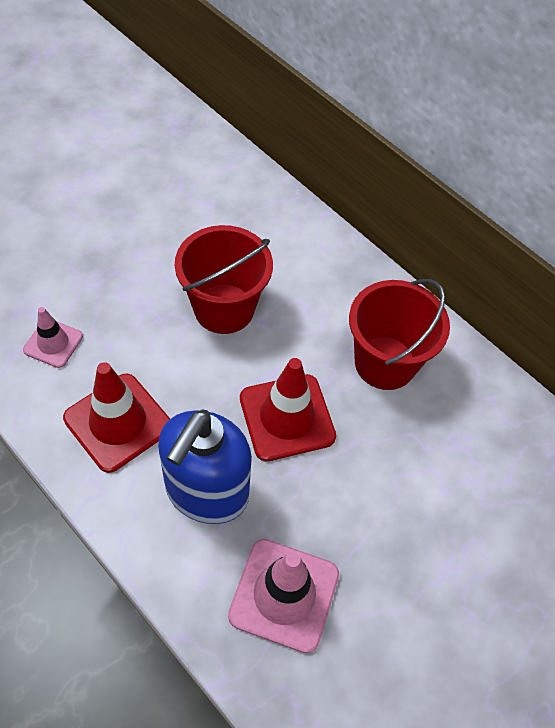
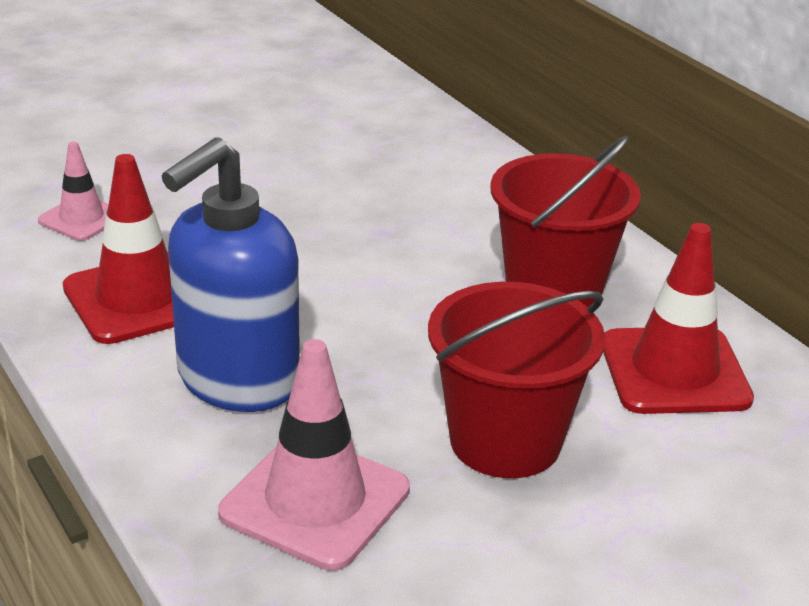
camera: 15 degrees right, 25 degrees down
red bucket [175,225,273,334] -> red bucket moved to [428,282,605,478]
red traffic cone [240,358,336,461] -> red traffic cone moved to [603,223,754,414]

